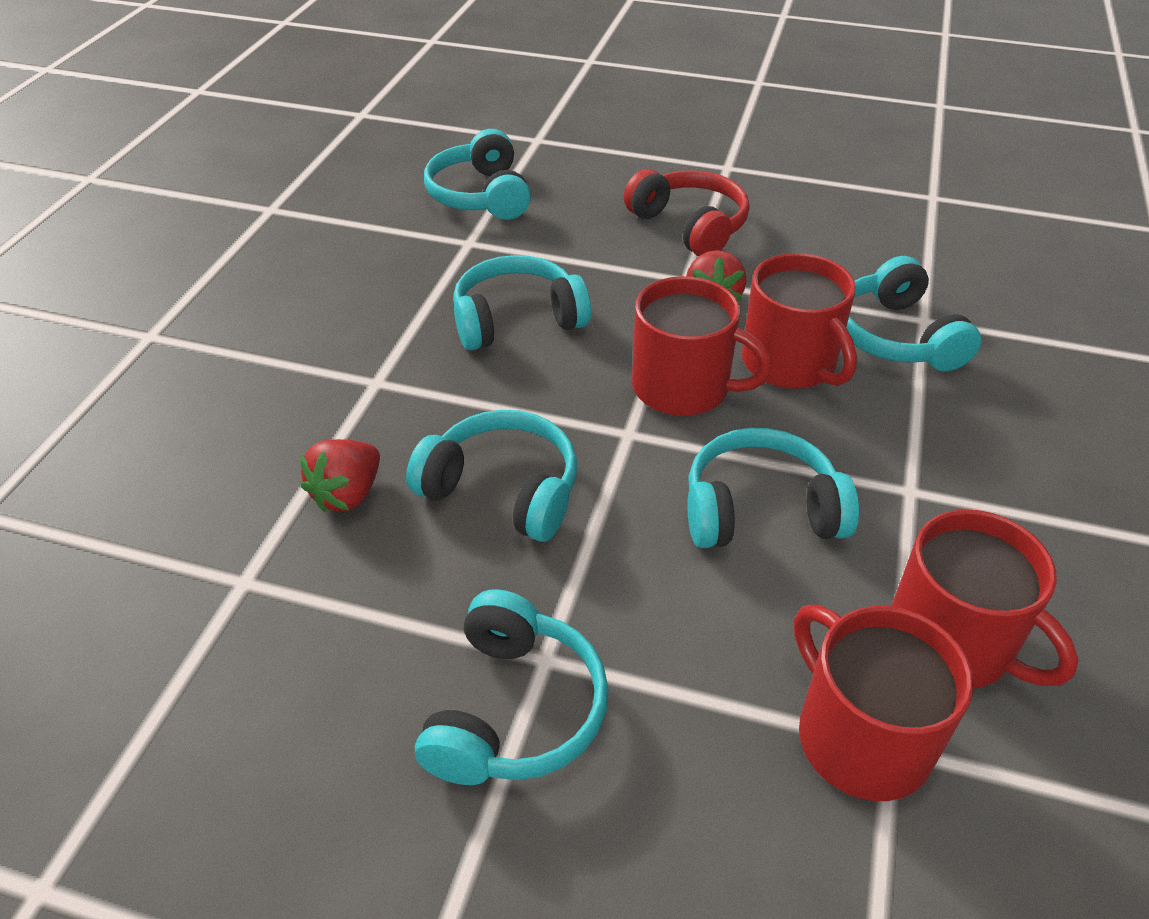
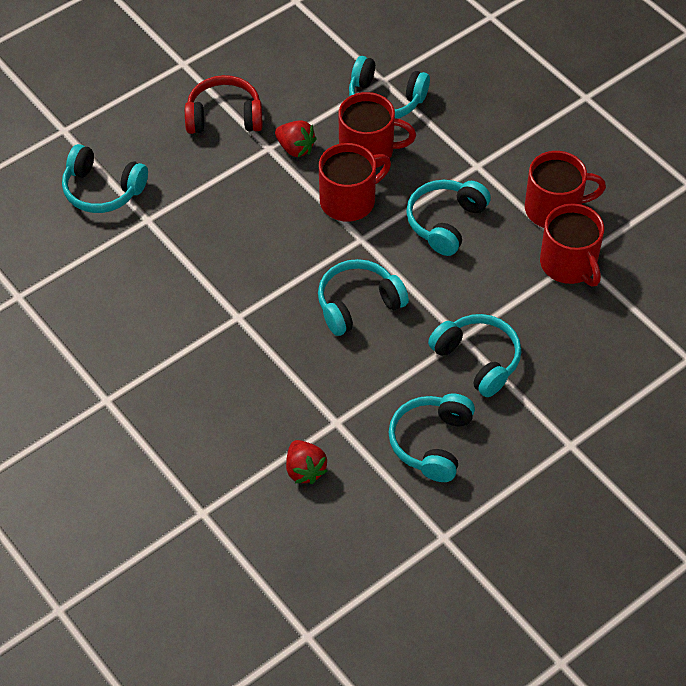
camera: 55 degrees left, 10 degrees up
red strawberry [300,439,380,512] -> red strawberry moved to [286,440,328,484]
turquoise headphones [453,255,591,350] -> turquoise headphones moved to [388,393,475,482]
red mug [794,605,974,801] -> red mug turned 120 degrees counterclockwise [540,203,604,286]

